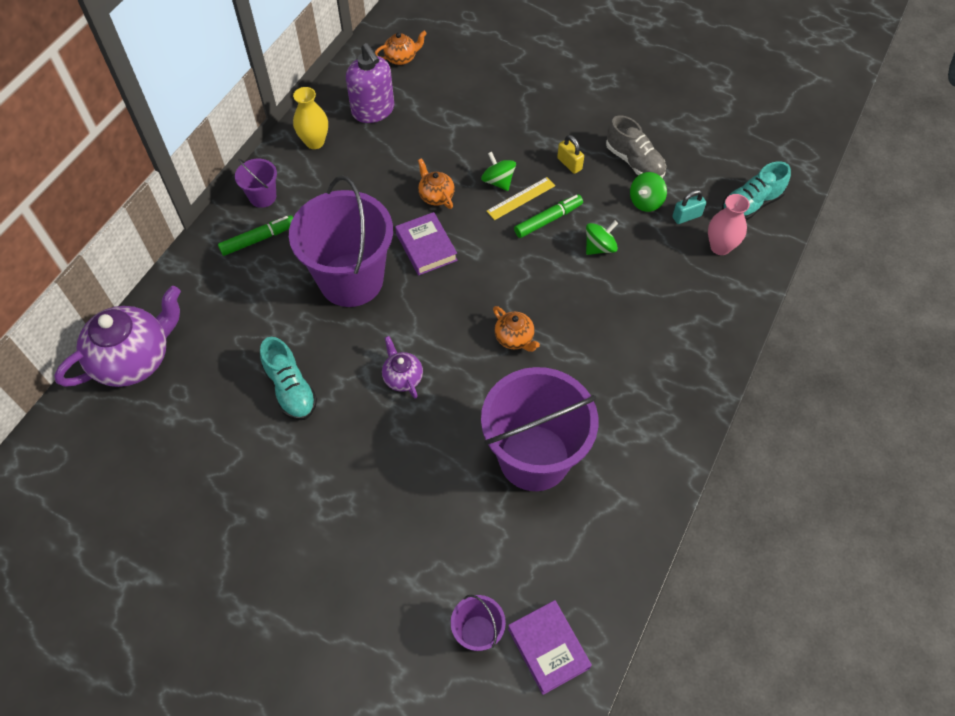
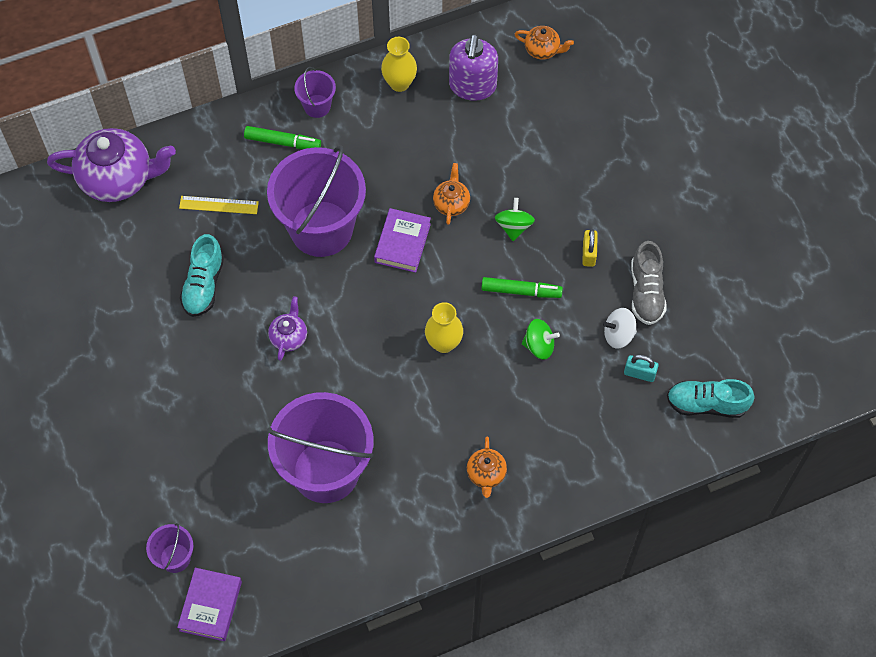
camera: 40 degrees right, 5 degrees up
yellow ruler [486,177,555,220] -> yellow ruler moved to [179,196,259,214]
orange teapot [493,306,540,352] -> orange teapot moved to [467,436,507,498]
green spinning top [630,172,667,212] -> white spinning top [603,308,637,349]
pink vase [708,194,750,255] -> none
none -> yellow vase [425,302,463,353]

